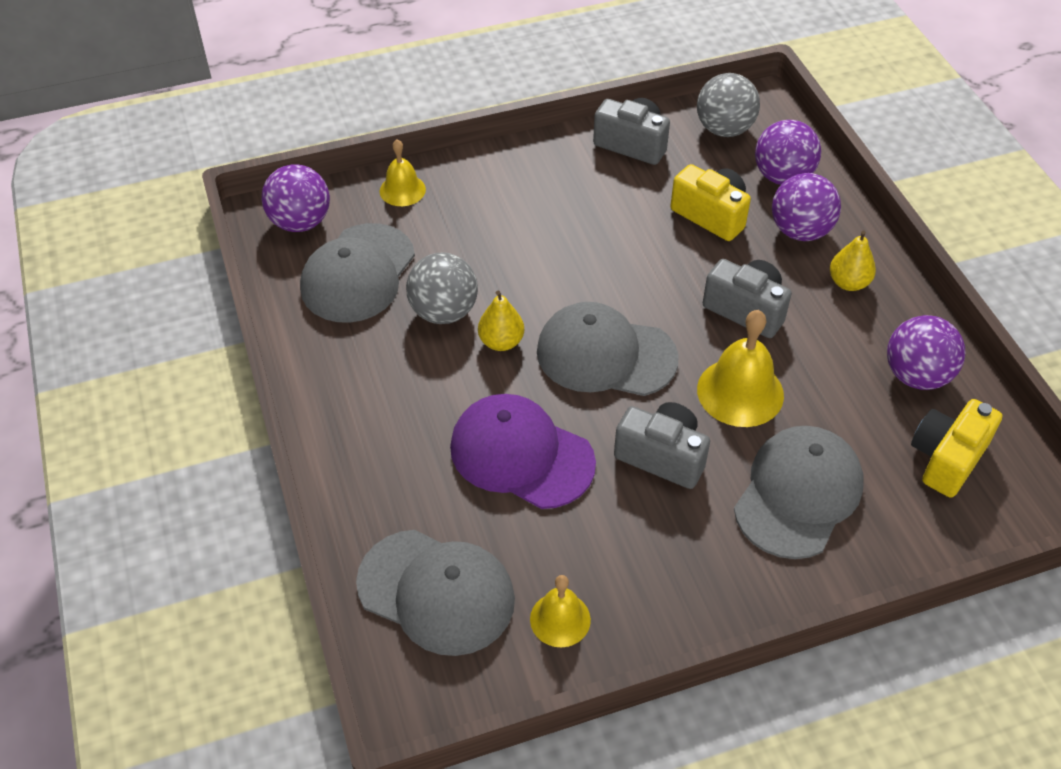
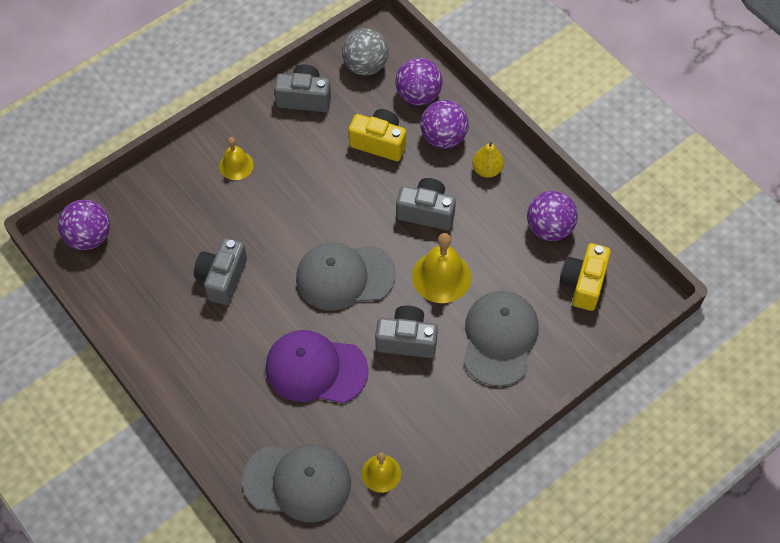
camera: 20 degrees left, 10 degrees up
grey cap [300,223,415,323] -> none
yellow bell [380,139,426,206] -> yellow bell moved to [219,137,254,180]
grey ball [406,252,478,324] -> grey camera [194,238,247,305]
yellow pear [478,290,524,351] -> none

